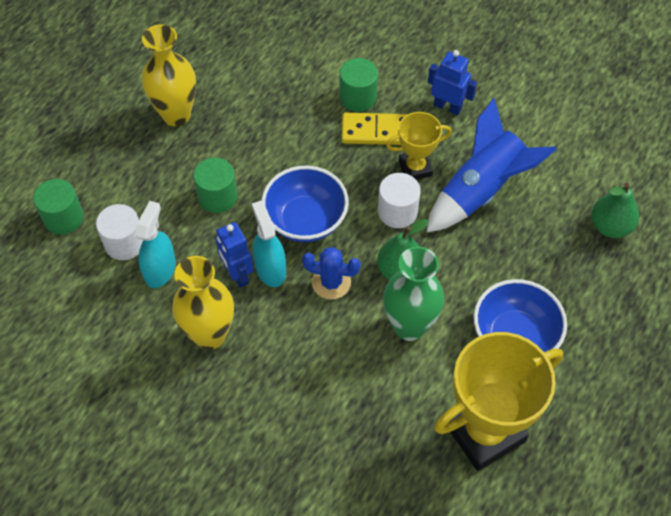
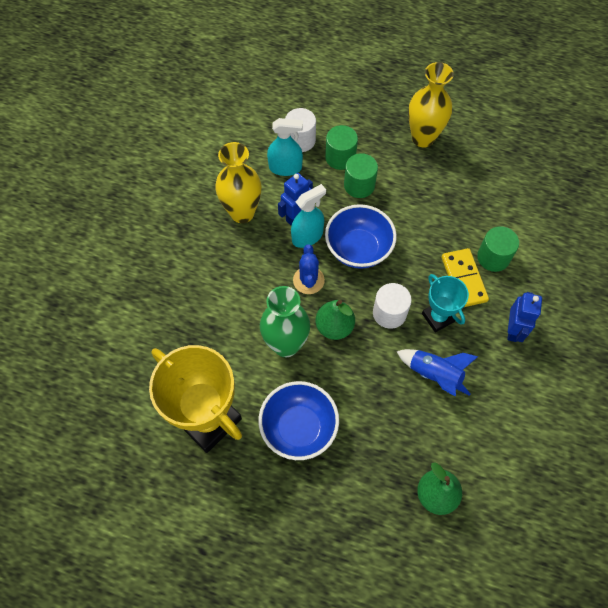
camera: 75 degrees right, 5 degrees up
green cylinder [33,179,84,235] -> green cylinder moved to [325,125,358,170]
yellow trophy [386,112,452,180] -> turquoise trophy [422,274,469,333]
blue rocket [427,98,557,232] -> blue rocket [396,349,478,397], size x0.64

